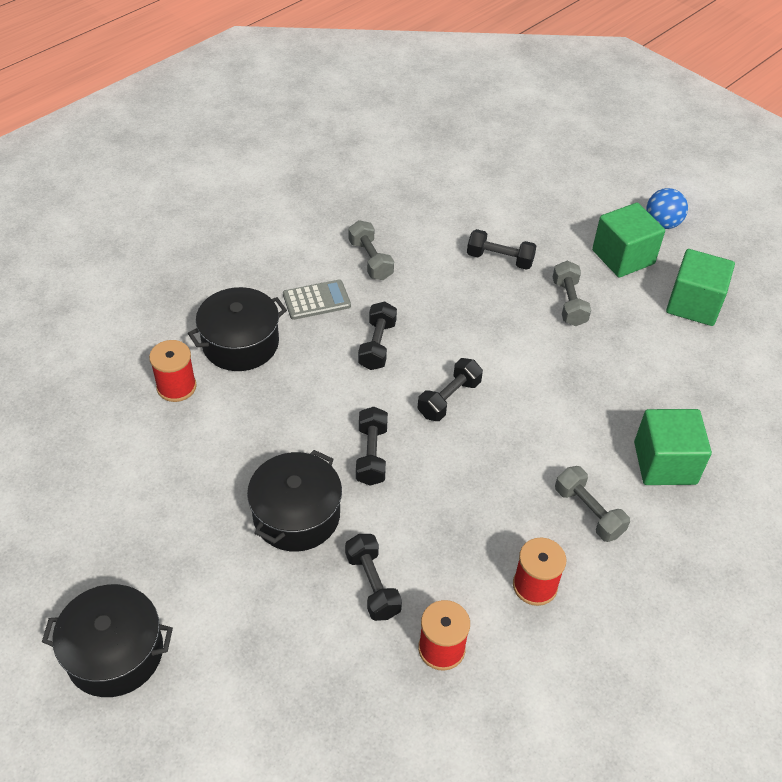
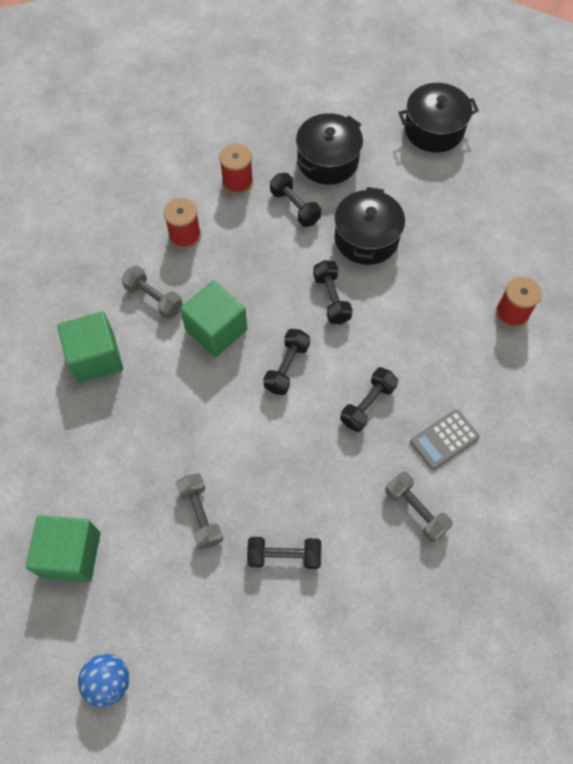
camera: 165 degrees right, 15 degrees up
black pot [188,287,287,371] -> black pot moved to [296,113,363,185]
black dumbbell [358,301,397,370] -> black dumbbell turned 45 degrees clockwise [340,367,398,432]
green cube [592,203,665,278] -> green cube moved to [180,280,247,357]

